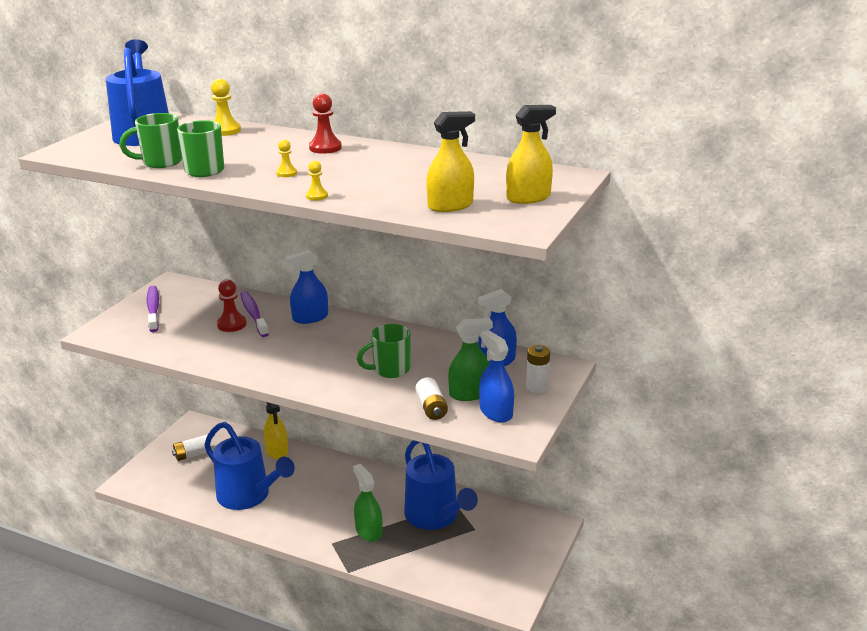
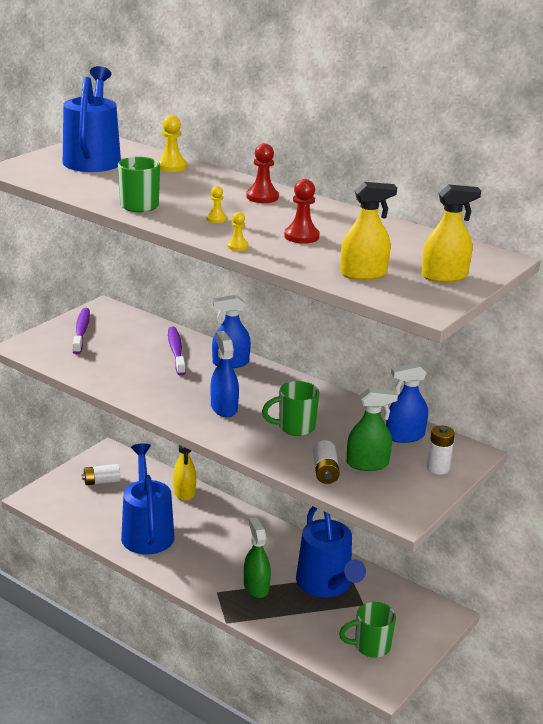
camera: 10 degrees right, 0 degrees up
green mug [119,113,182,168] -> green mug moved to [339,602,396,658]
blue watering can [205,422,295,510] -> blue watering can turned 150 degrees counterclockwise [121,443,174,554]
red pawn [217,279,247,332] -> red pawn moved to [284,179,319,244]
blue spray bottle [479,330,514,423] -> blue spray bottle moved to [210,331,239,417]

